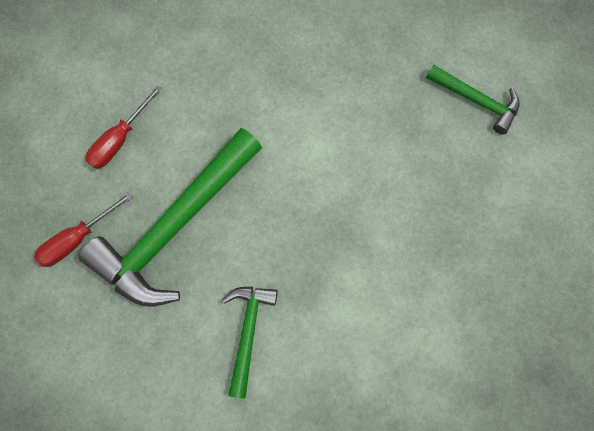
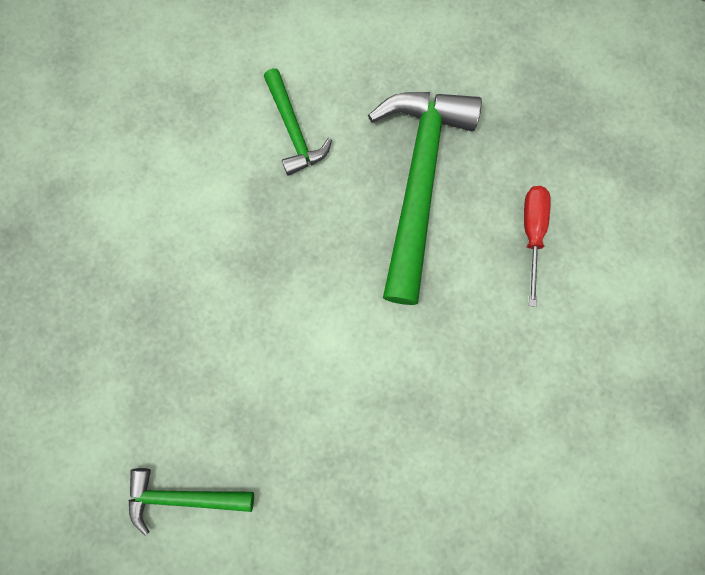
camera: 150 degrees right, 5 degrees up
red screwdriver [34,191,134,267] -> none

